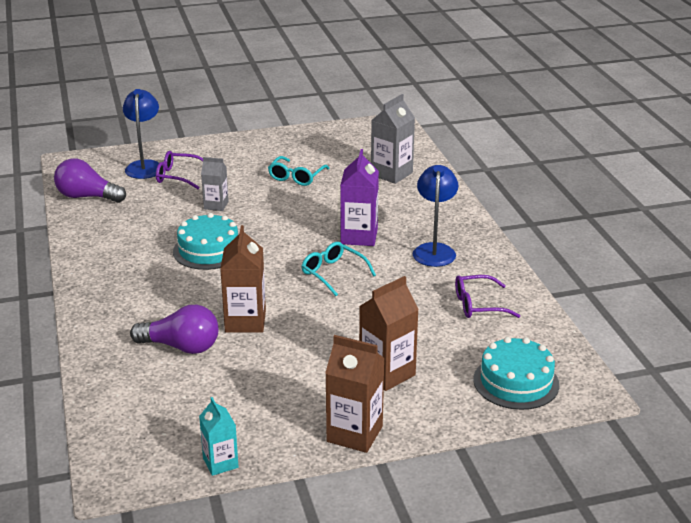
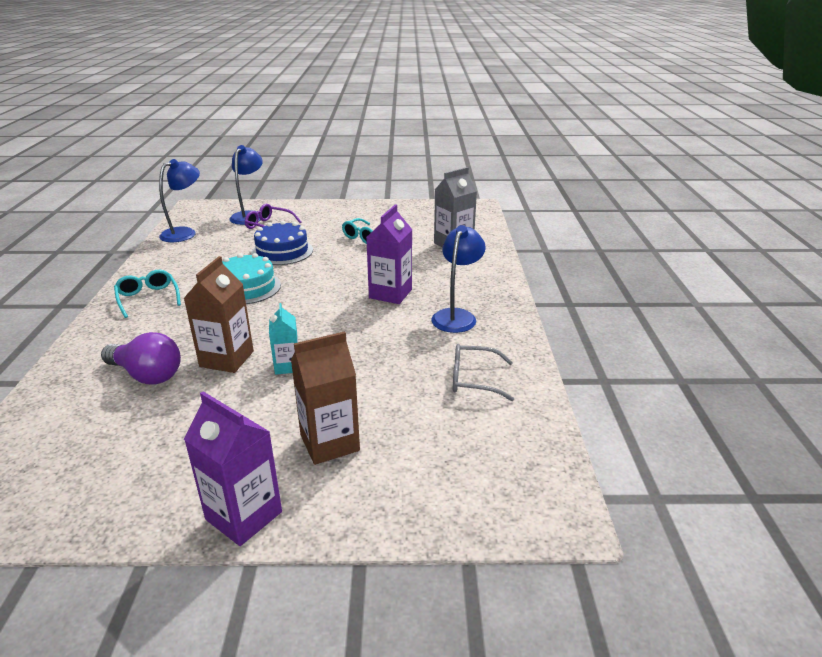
camera: 15 degrees right, 0 degrees up
purple light bulb [54,158,126,203] -> blue lamp [159,159,200,242]
turquoise carton [199,397,239,476] -> turquoise carton moved to [269,303,298,375]
grey carton [201,157,229,211] -> blue cake [251,221,313,265]
turquoise glasses [302,242,376,296] -> turquoise glasses moved to [114,270,181,318]
brown carton [325,335,385,453] -> purple carton [184,391,282,546]
purple glasses [455,275,520,318] -> grey glasses [453,344,514,401]
turquoise cake [473,337,559,410] -> none

